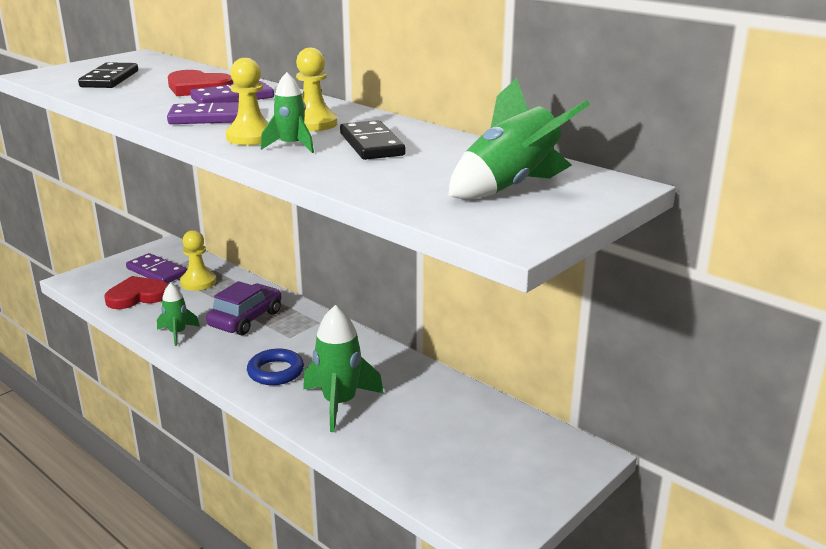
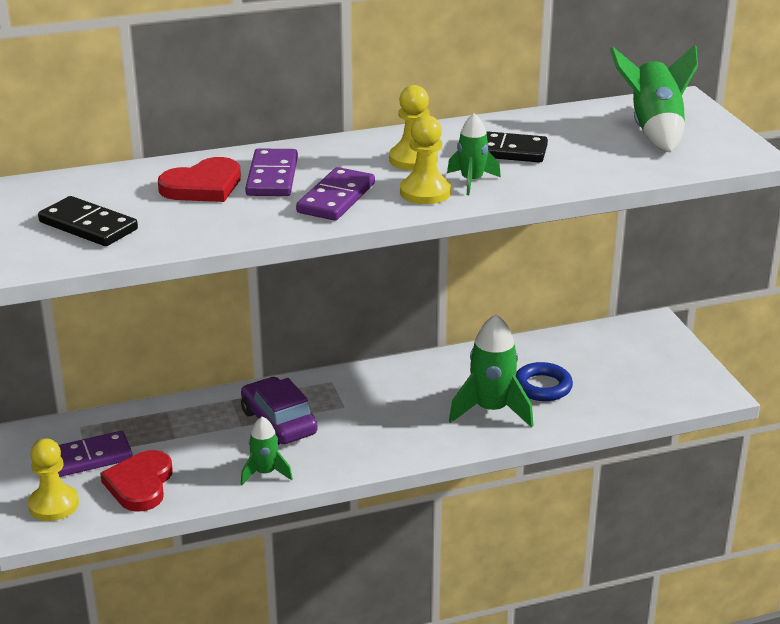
camera: 60 degrees left, 5 degrees up
yellow pawn [180,230,216,291] -> yellow pawn moved to [28,439,79,521]
blue ring [247,349,304,385] -> blue ring moved to [516,362,573,401]

